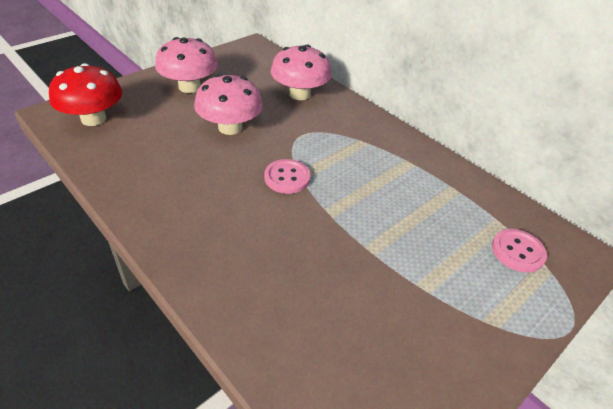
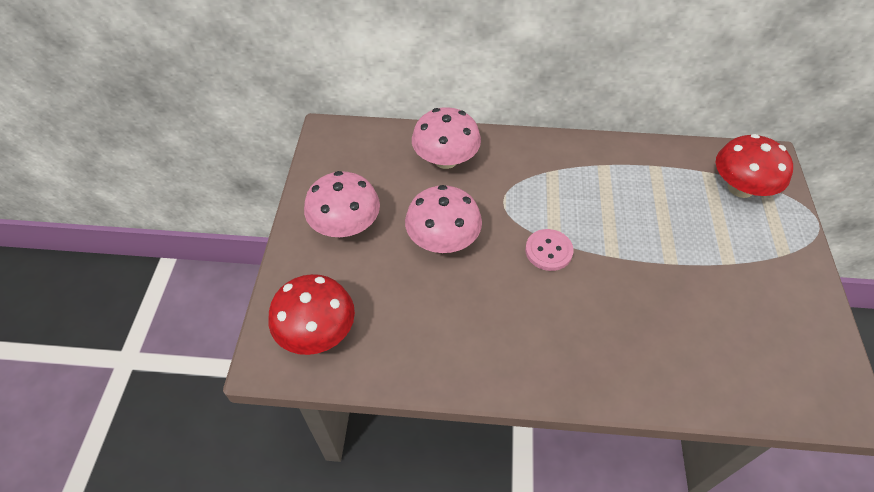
camera: 40 degrees left, 10 degrees up
pink button [492,229,547,273] -> red mushroom [716,134,793,198]

